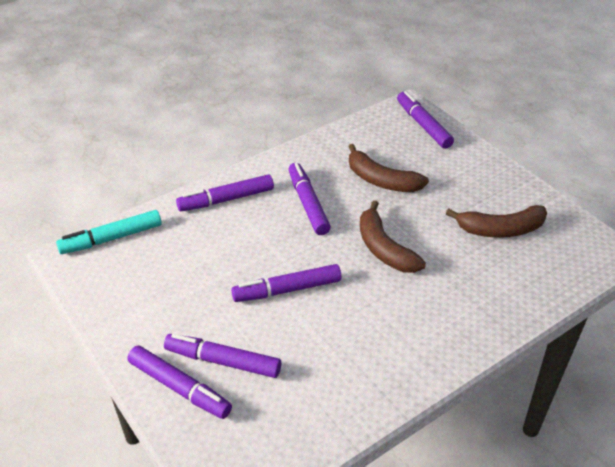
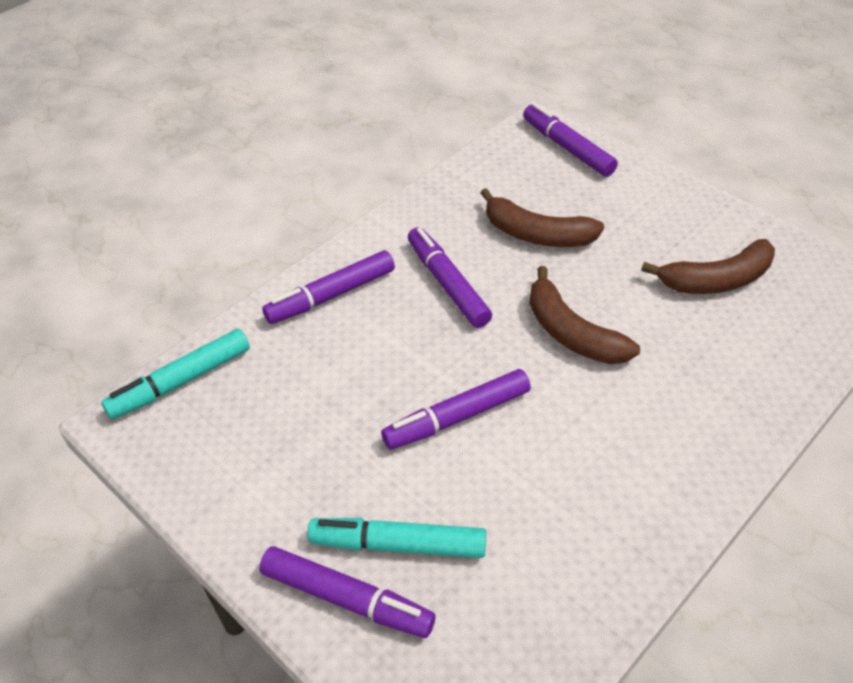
camera: 10 degrees left, 5 degrees up
purple marker [164,334,281,378] -> turquoise marker [308,518,486,558]

